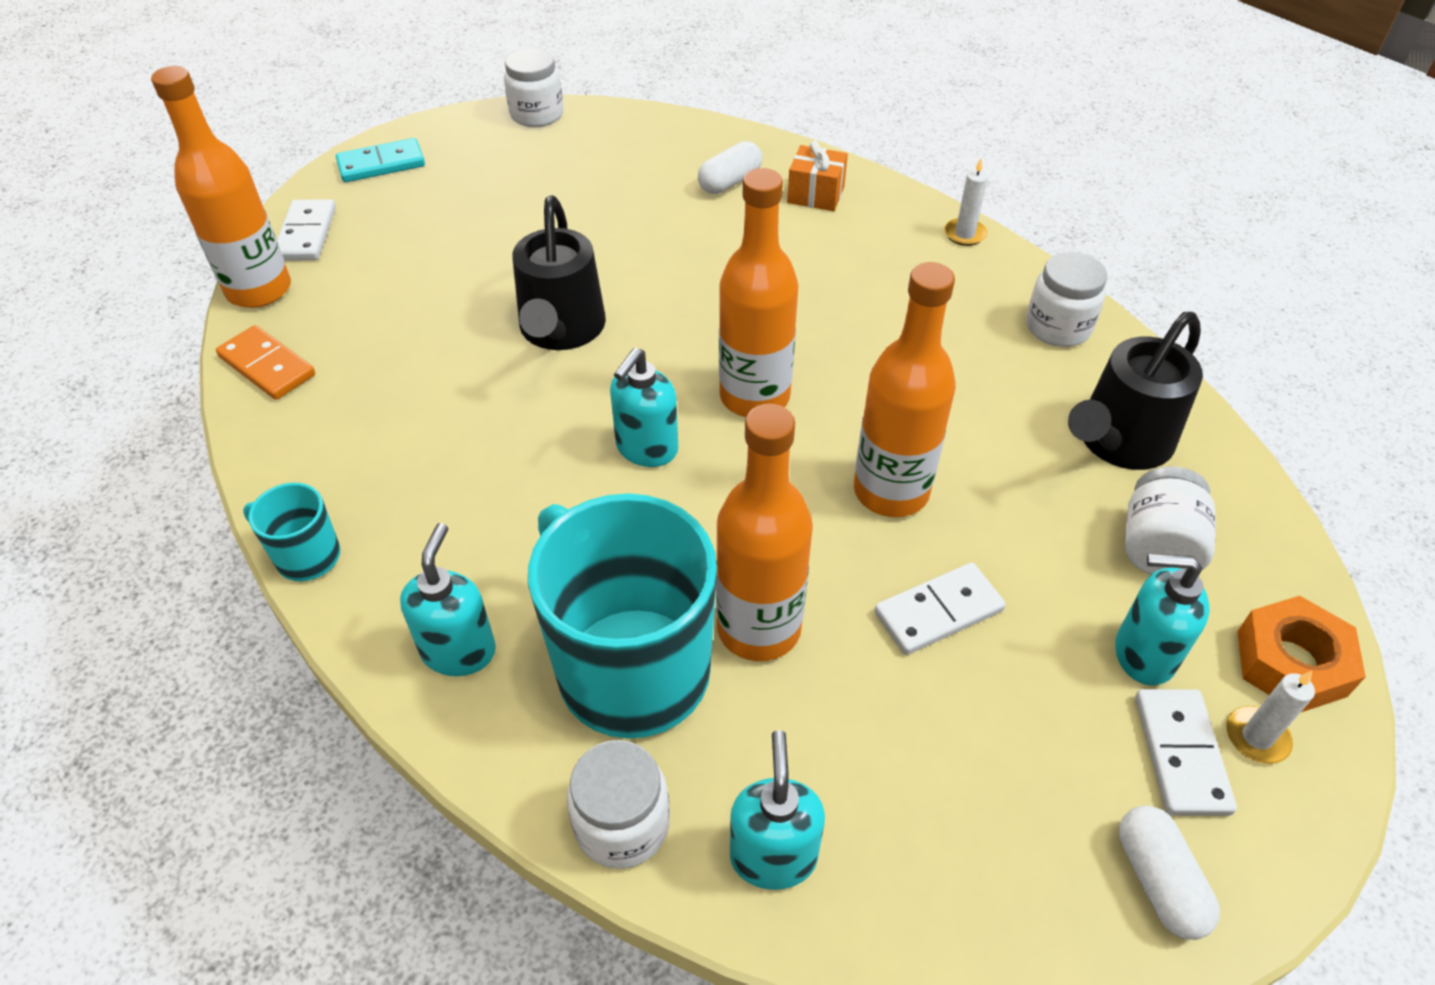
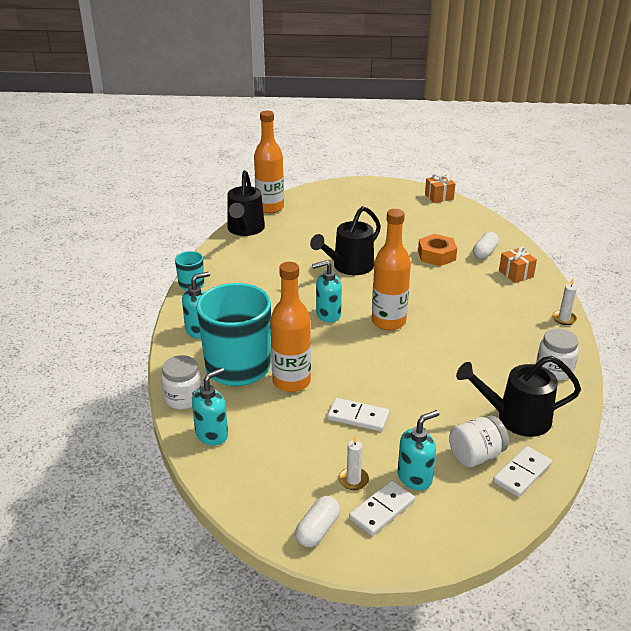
camera: 45 degrees right, 15 degrees down
orange domino [216,325,315,400] -> black watering can [227,170,265,236]
white domino [277,199,336,261] -> white domino moved to [493,446,552,497]
turquoise domino [336,138,425,182] -> none
white jar [504,48,563,127] -> orange gift [425,173,455,203]
white capsule [698,141,762,194] -> white capsule turned 60 degrees counterclockwise [473,232,499,259]
orange bottle [854,262,956,517] -> none
turquoise soap dispenser [1115,554,1210,685] -> turquoise soap dispenser turned 90 degrees clockwise [398,410,439,491]
white candle [1226,671,1315,764] -> white candle moved to [338,434,369,490]
orange nut [1237,596,1366,712] -> orange nut moved to [418,234,457,266]

